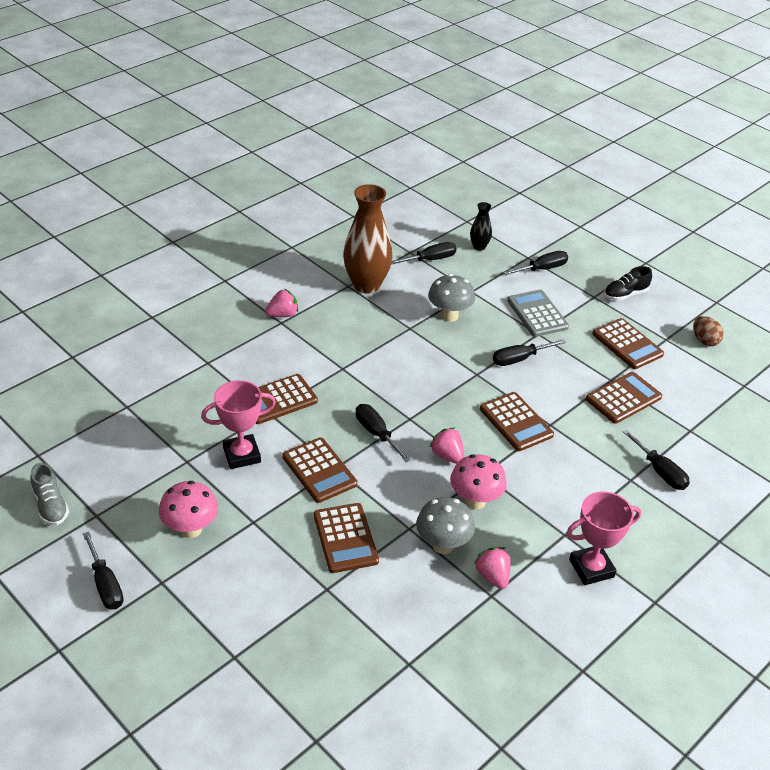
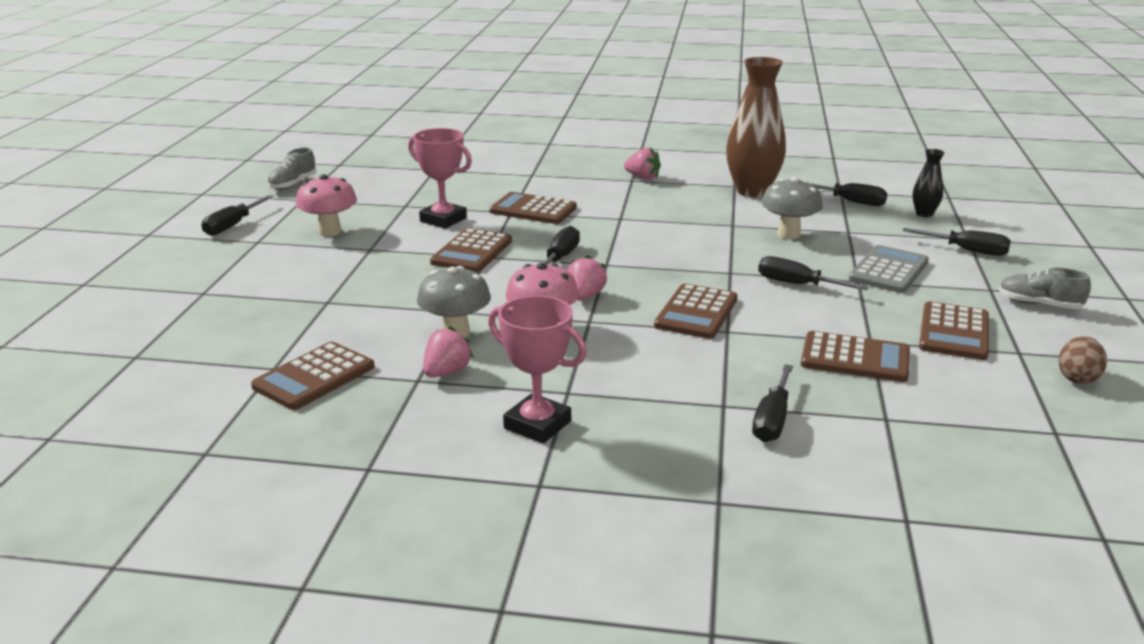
camera: 55 degrees right, 15 degrees down
brown calculator [314,503,379,573] -> brown calculator moved to [251,342,375,410]
black shoe [604,266,652,301] -> grey shoe [999,268,1091,309]

